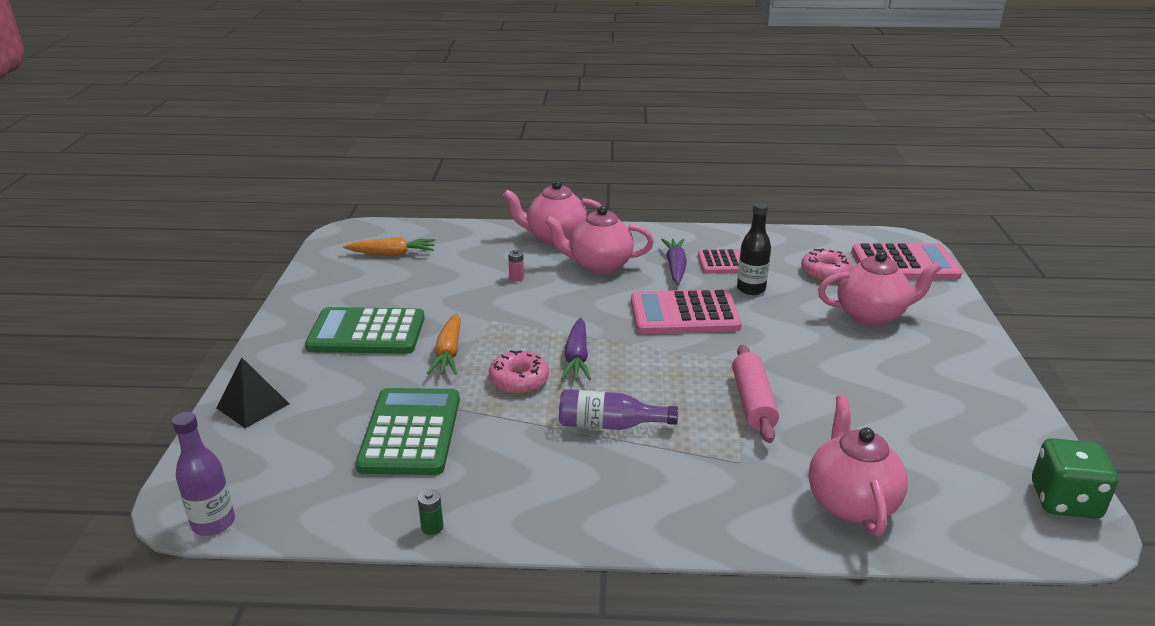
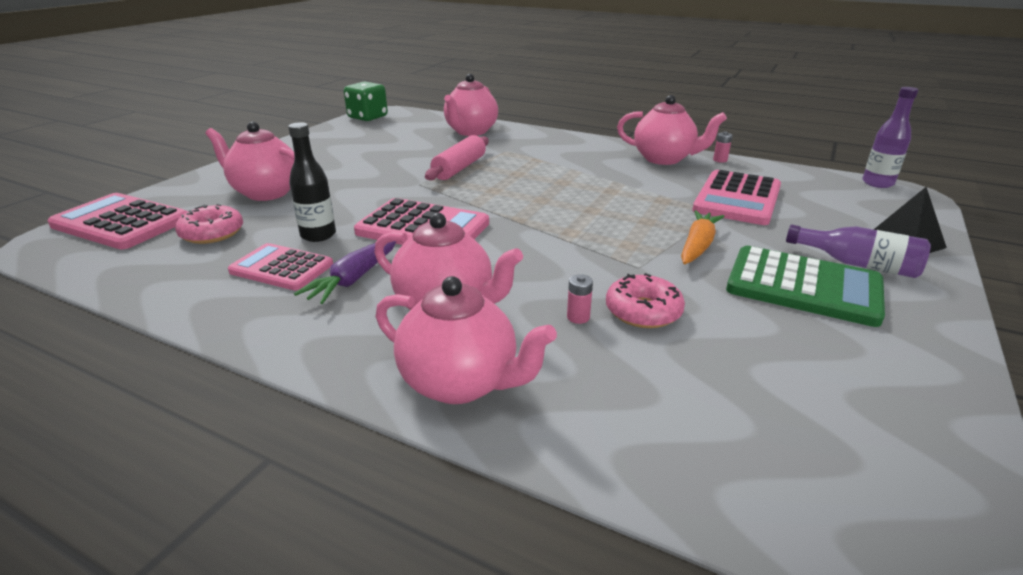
camera: 155 degrees left, 0 degrees up
orange carrot [343,237,435,256] -> none
green calculator [356,388,460,475] -> pink calculator [692,170,781,225]
green battery [418,489,443,535] -> pink battery [713,131,732,163]
pink donut [489,350,549,394] -> pink donut moved to [606,273,685,328]
purple bottle [559,389,678,430] -> purple bottle moved to [786,225,931,278]
purple carrot [561,318,591,380] -> none
none -> pink teapot [617,95,727,165]

